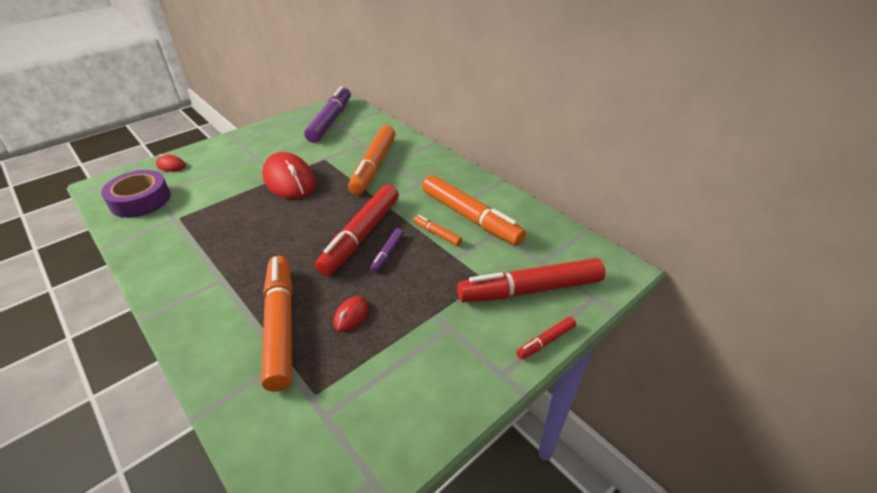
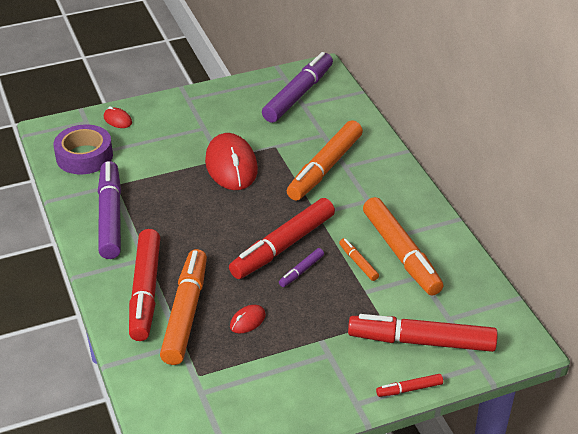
camera: 20 degrees right, 0 degrees up
none -> purple marker [98,161,121,259]
none -> red marker [129,229,160,341]

